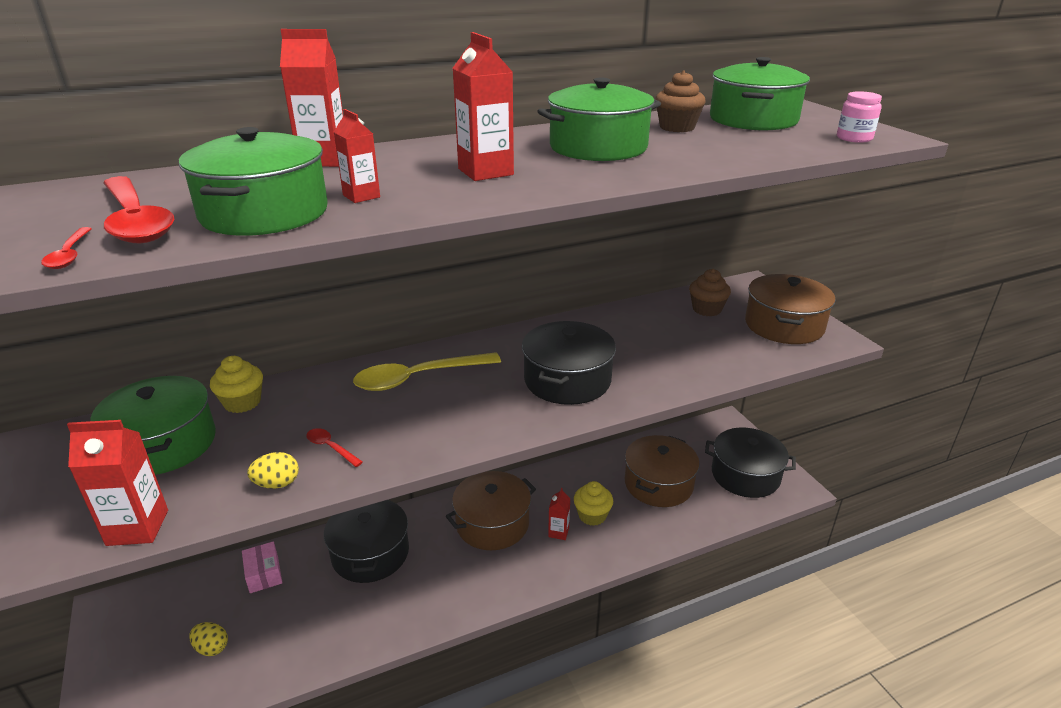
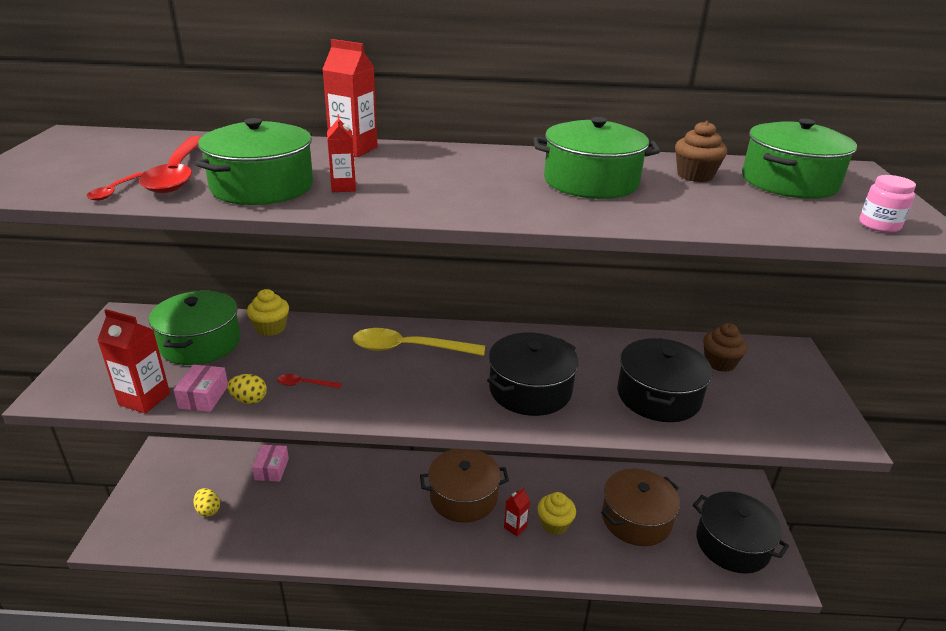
camera: 25 degrees right, 0 degrees up
red spoon [307,428,363,467] -> red spoon turned 60 degrees counterclockwise [277,374,342,388]
black pot [324,500,409,583] -> black pot moved to [617,338,712,422]
red carton [453,32,514,181] -> none
brown pot [745,274,835,344] -> none
none -> pink box [174,365,228,412]

